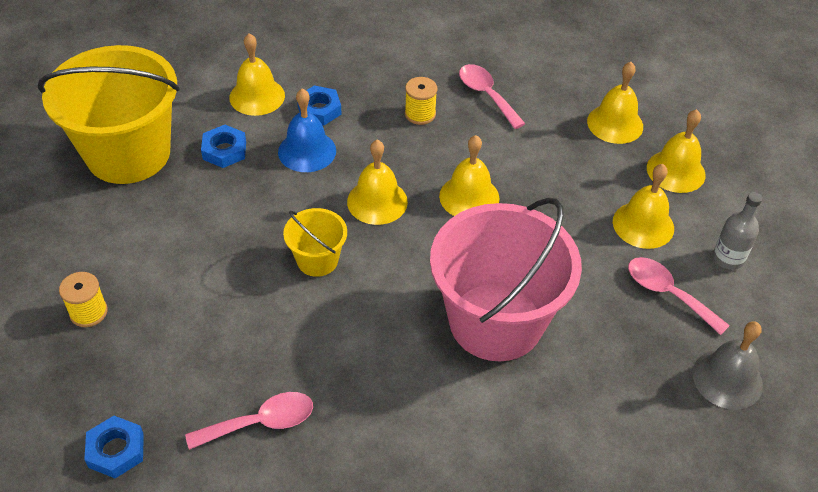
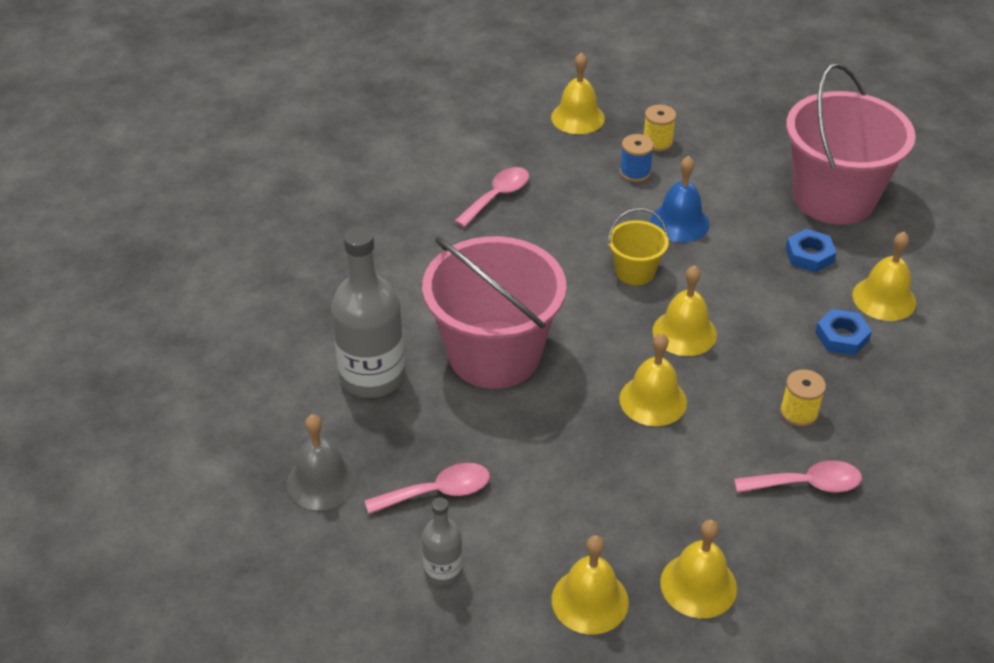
camera: 120 degrees right, 5 degrees down
yellow bucket [38,45,180,184] -> pink bucket [786,63,916,225]
blue nut [84,416,144,478] -> none
pink spoon [185,392,313,450] -> pink spoon turned 150 degrees counterclockwise [454,167,529,228]
blue bell [278,89,336,172] -> blue bell moved to [650,156,710,242]
yellow bell [613,164,674,249] -> yellow bell moved to [551,52,605,134]
none -> grey bottle [331,226,405,398]
none -> blue spool [620,134,654,182]

